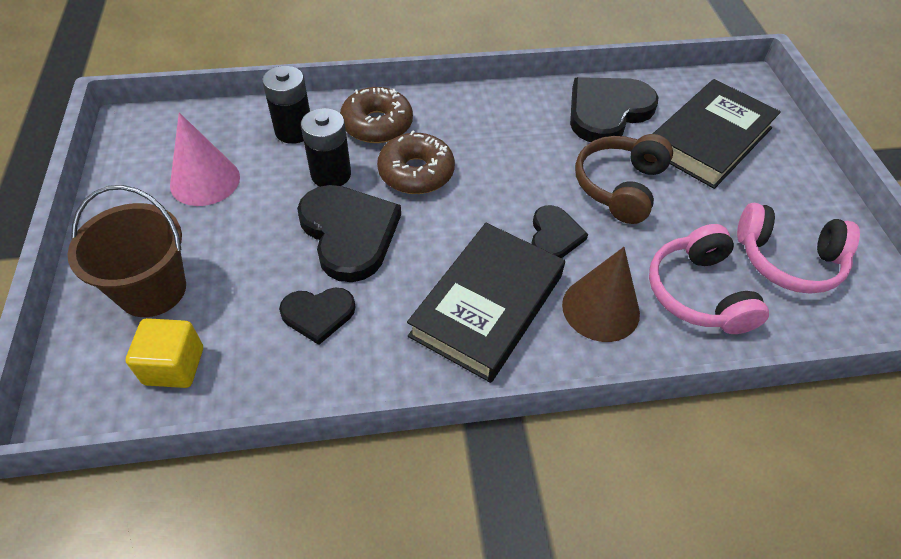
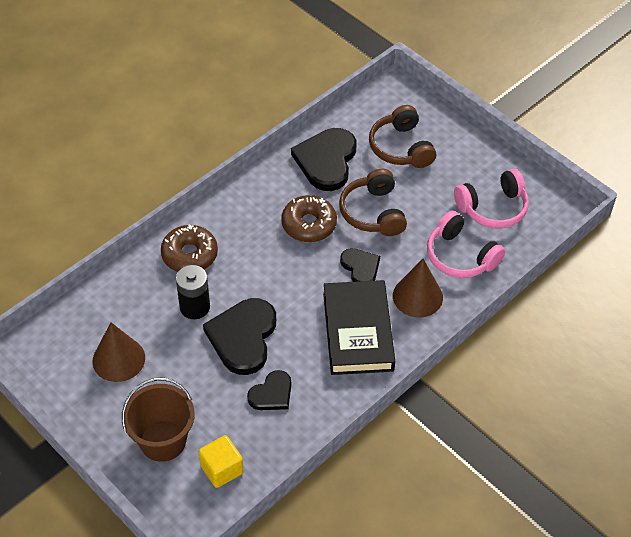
camera: 35 degrees left, 0 degrees up
pink cone [170,113,240,206] -> brown cone [92,323,145,382]
black battery [262,66,310,144] -> none
black heart [297,185,401,282] -> black heart turned 105 degrees counterclockwise [203,298,276,375]
brown donut [377,130,455,194] -> brown donut moved to [281,195,337,242]
black book [653,79,781,189] -> brown headphones [369,105,436,168]

